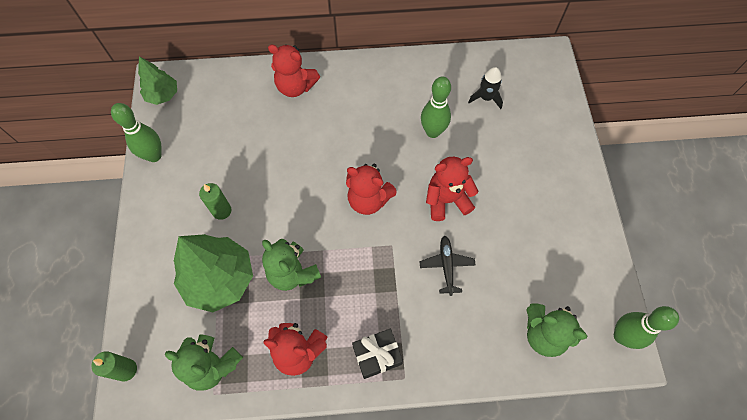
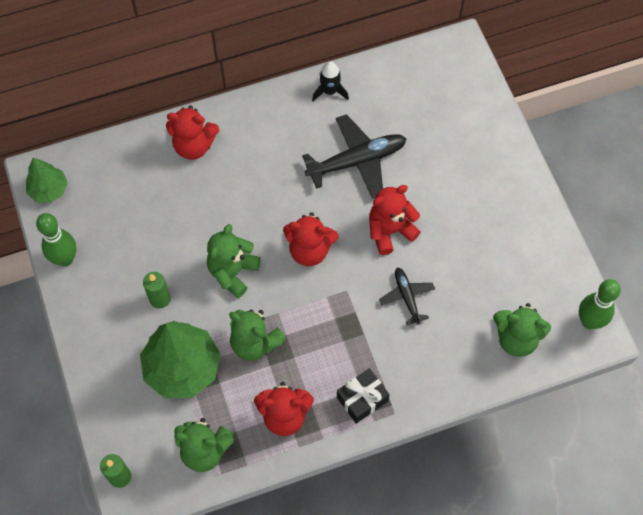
camera: 15 degrees left, 0 degrees up
green bowling pin [421,76,451,138] -> black plane [302,114,406,199]
black rocket [468,67,503,109] -> black rocket moved to [312,61,349,101]
none -> green teddy bear [207,224,261,298]

